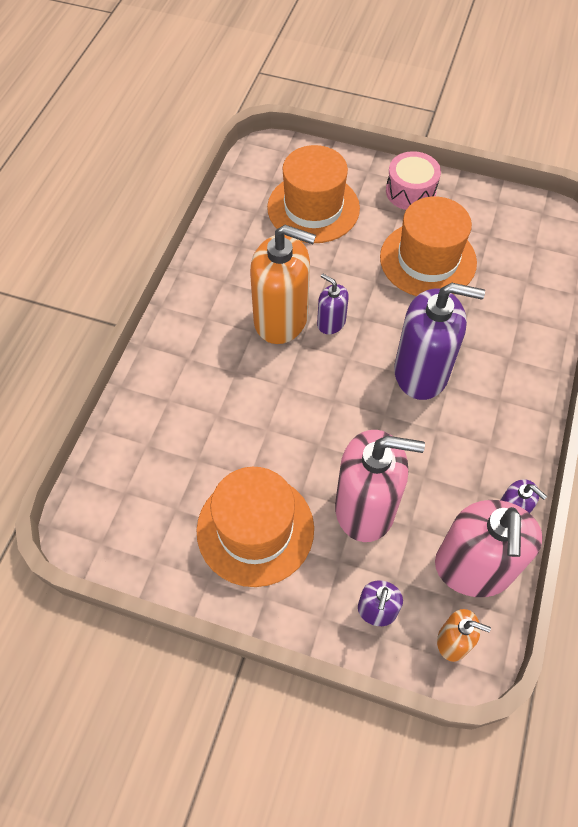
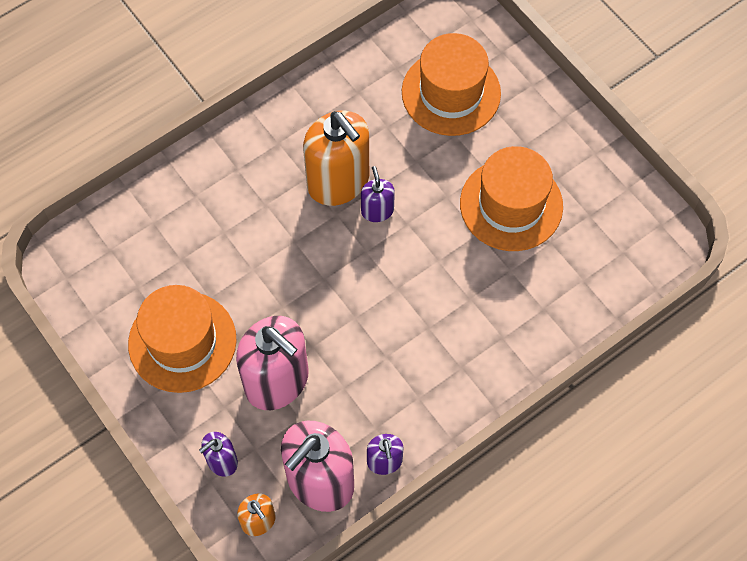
camera: 35 degrees right, 5 degrees up
pink drum [386,151,441,210] -> none
purple soap dispenser [394,283,485,400] -> none

